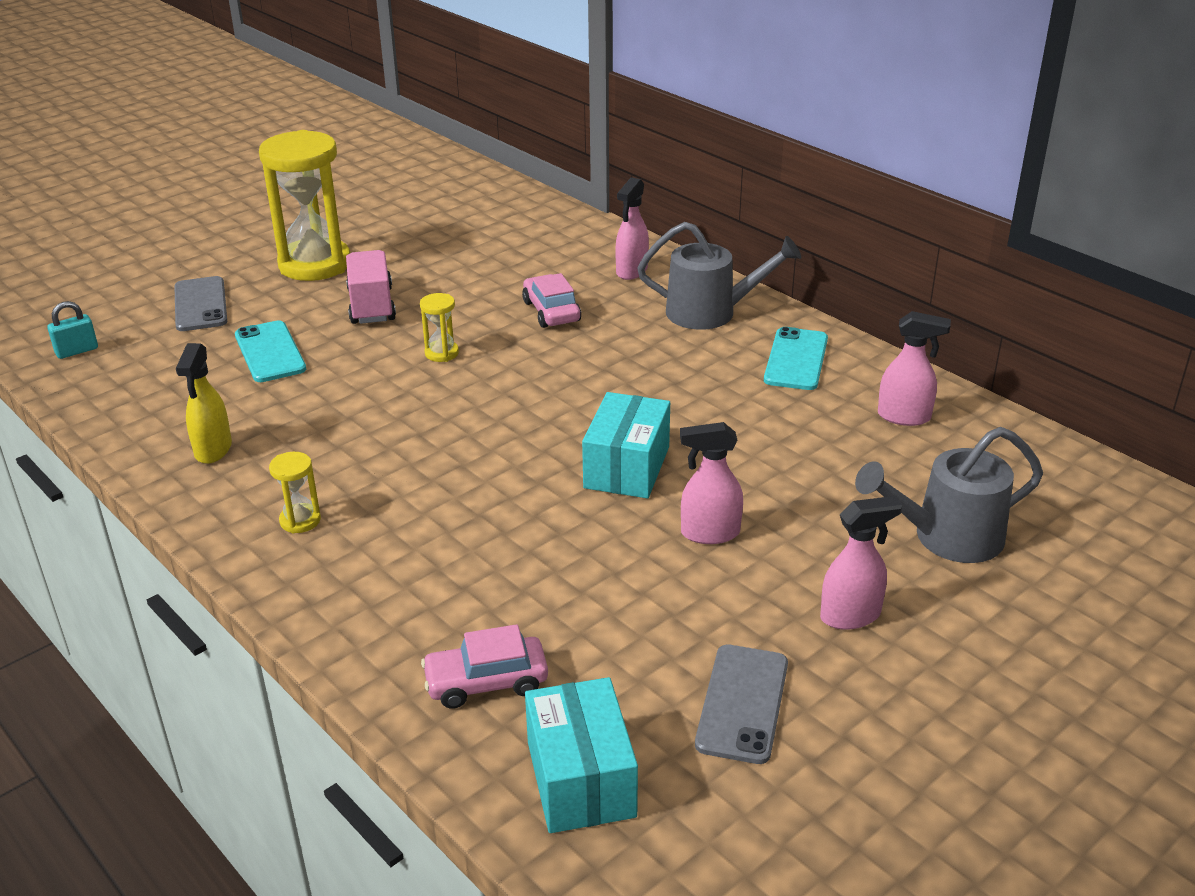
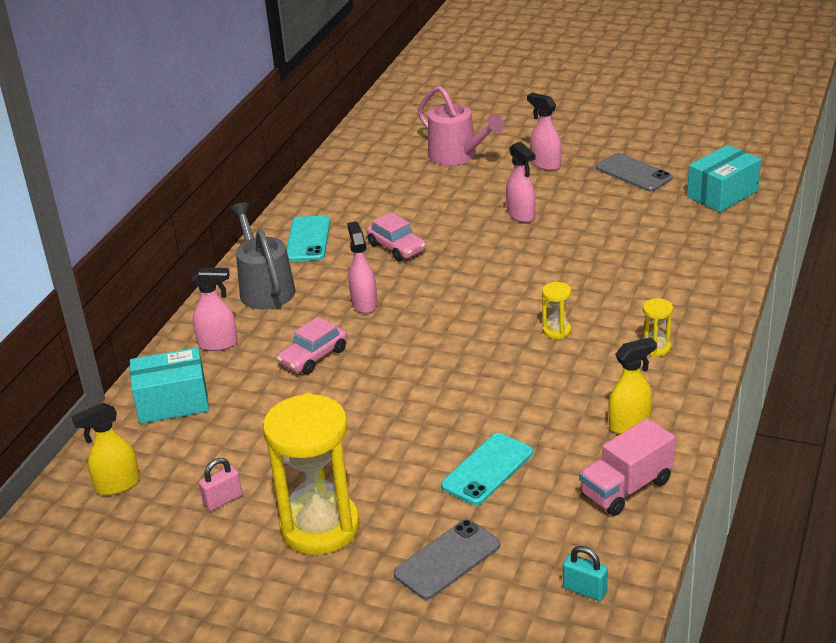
camera: 115 degrees left, 0 degrees up
pink truck [346,250,396,324] -> pink truck moved to [579,418,675,516]
yellow hourglass [420,293,459,362] -> yellow hourglass moved to [542,282,571,339]
pink car [421,624,548,709] -> pink car moved to [366,212,426,261]
turquoise box [582,392,670,498] -> turquoise box moved to [130,347,209,424]
grey phone [695,645,788,764] -> grey phone turned 60 degrees clockwise [596,153,673,192]
turquoise phone [764,327,828,390] -> turquoise phone turned 75 degrees counterclockwise [287,216,330,261]
grey watering can [855,427,1043,563] -> pink watering can [418,86,504,165]
pink spray bottle [878,311,951,426] -> pink spray bottle moved to [347,221,377,313]
none -> yellow spray bottle [71,403,140,495]
none -> pink padlock [199,458,242,511]

